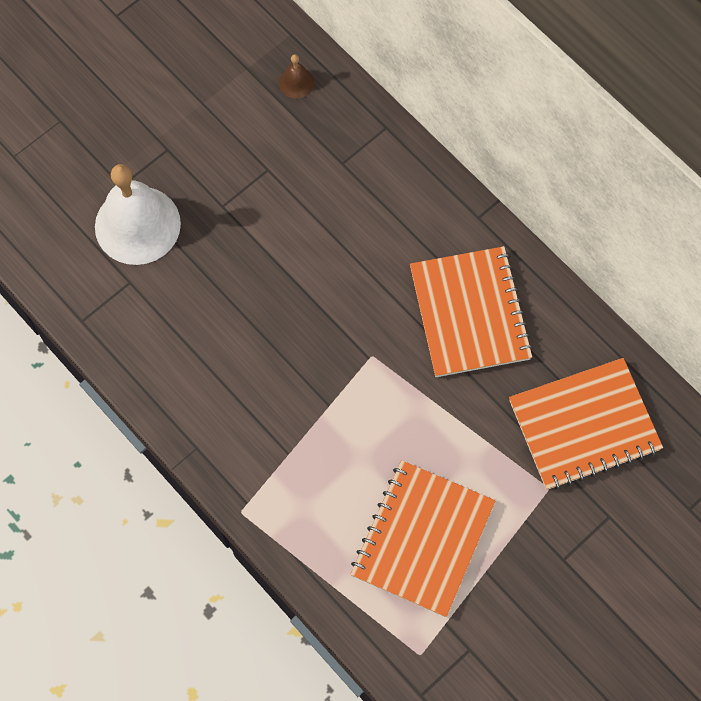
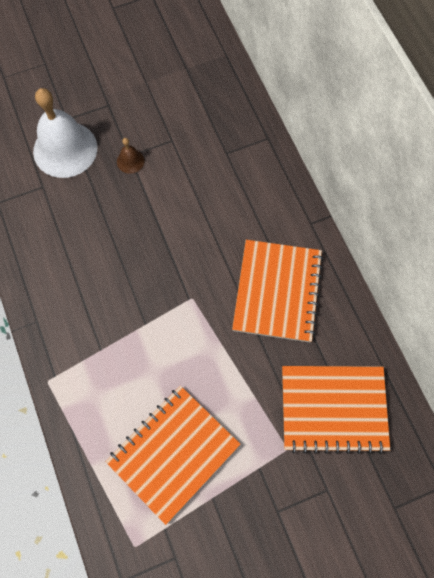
camera: 20 degrees right, 0 degrees up
brown bell [279,54,314,99] -> brown bell moved to [117,138,144,174]

